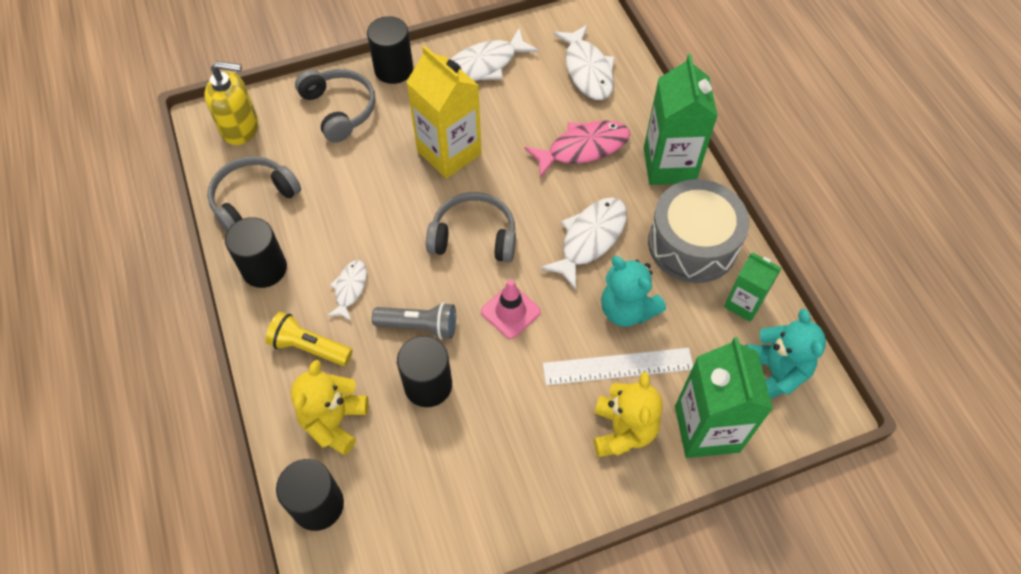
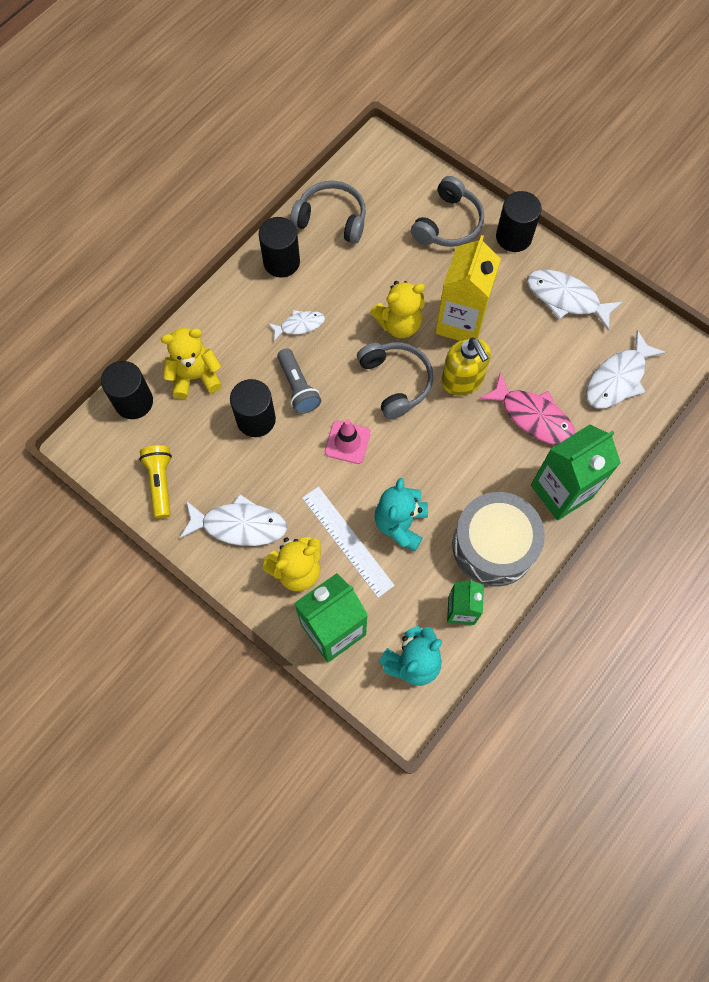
camera: 60 degrees right, 10 degrees up
yellow soap dispenser [204,61,258,145] -> yellow soap dispenser moved to [441,338,491,396]
yellow flashlight [265,312,353,366] -> yellow flashlight moved to [139,445,172,519]
white fish [540,197,627,290] -> white fish moved to [180,494,287,546]
none -> yellow teddy bear [370,281,425,338]

